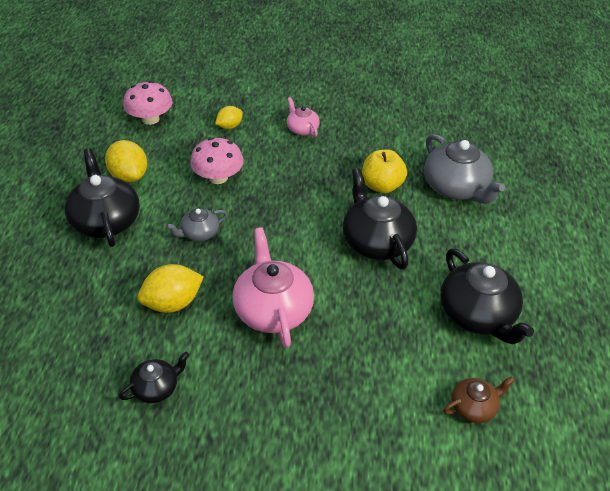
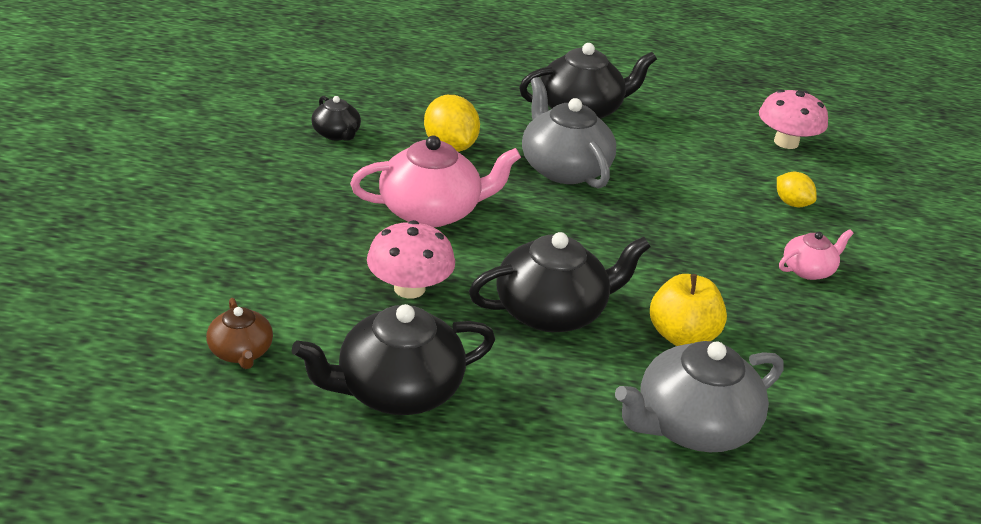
camera: 90 degrees right, 10 degrees down
yellow lemon [105,140,147,183] -> none
grey teapot [166,208,227,241] -> grey teapot [522,77,616,188], size x1.88
pink mushroom [190,137,244,184] -> pink mushroom moved to [367,220,455,298]

